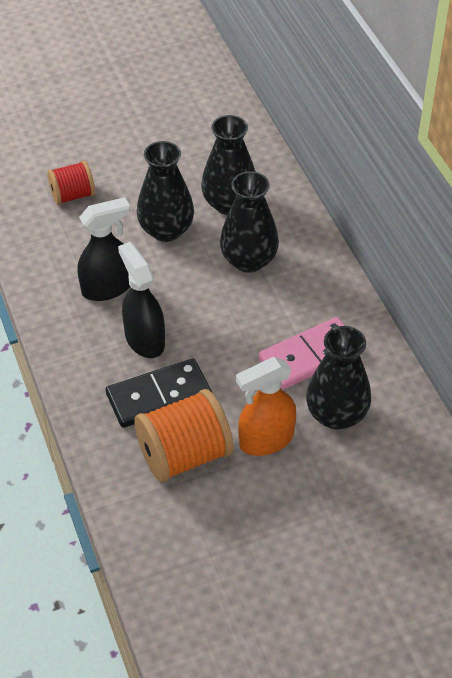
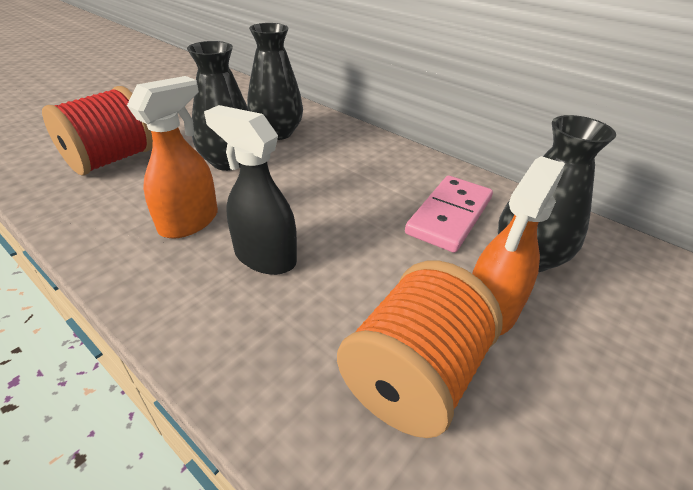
camera: 30 degrees left, 10 degrees down
red spool [47,161,95,205] -> red spool [42,86,153,175], size x1.67
black spray bottle [77,197,130,301] -> orange spray bottle [127,76,218,239]
black domino [106,358,212,428] -> none
black vase [220,171,279,273] -> none

